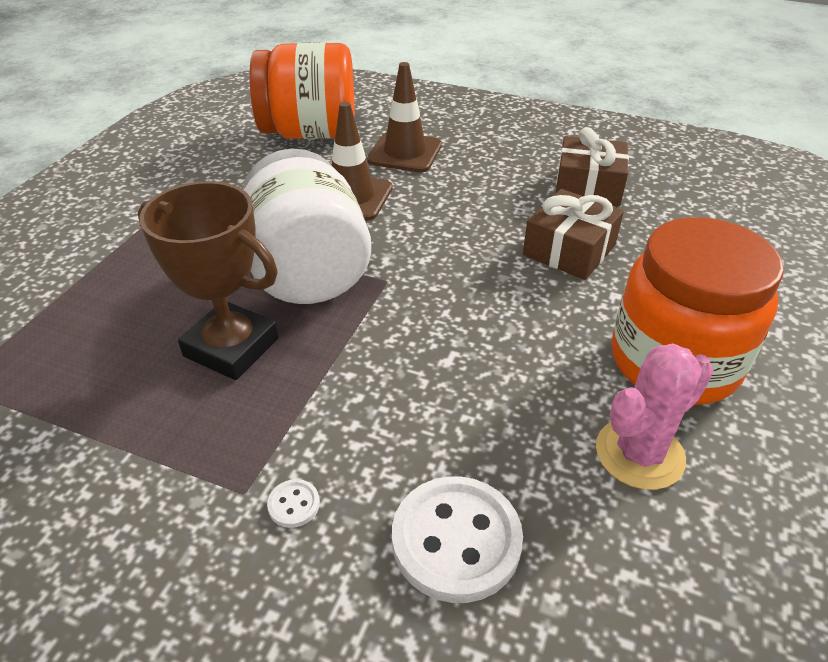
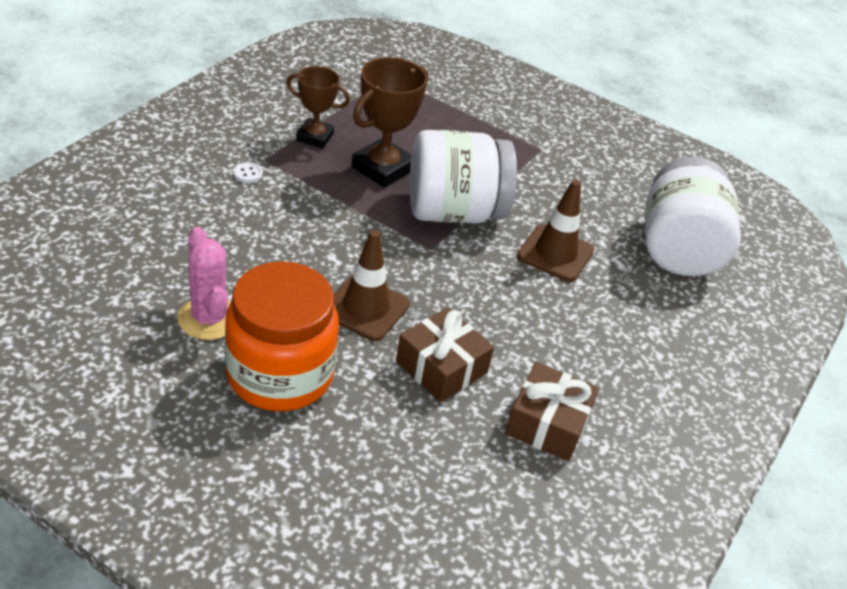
camera: 95 degrees right, 0 degrees up
orange jar [249,42,355,139] -> white jar [645,157,741,276]
brown traffic cone [367,62,442,172] -> brown traffic cone moved to [334,230,410,341]
white button [392,476,523,603] -> none
none -> brown trophy [286,66,350,148]

